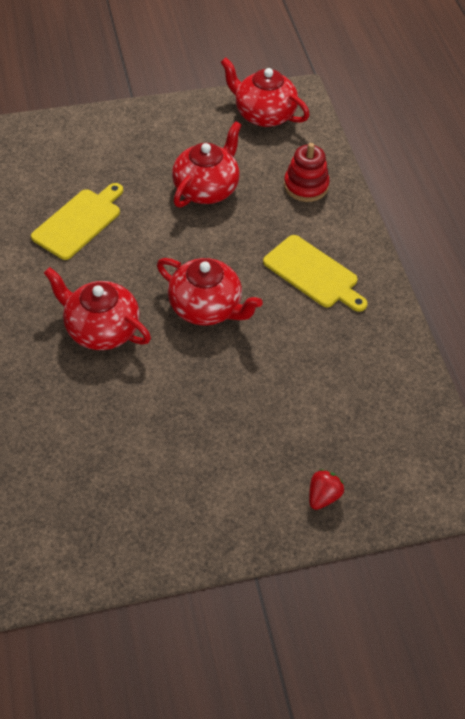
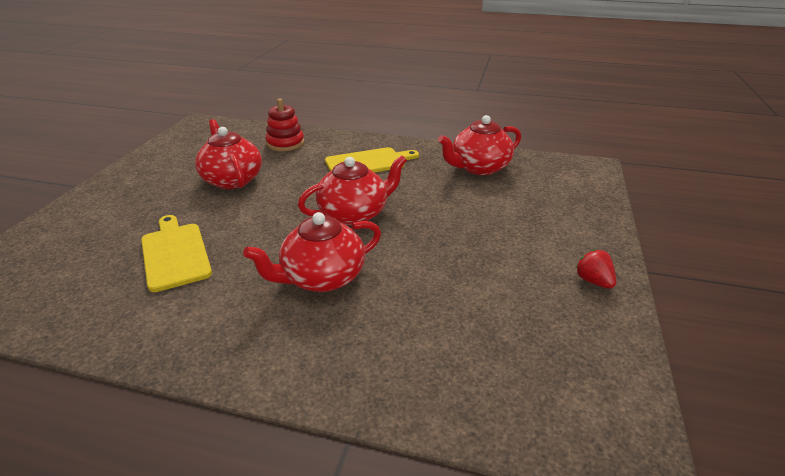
camera: 60 degrees left, 20 degrees down
red teapot [221,57,310,127] -> red teapot moved to [438,115,521,175]
red strawberry [309,469,344,510] -> red strawberry moved to [575,249,616,289]

